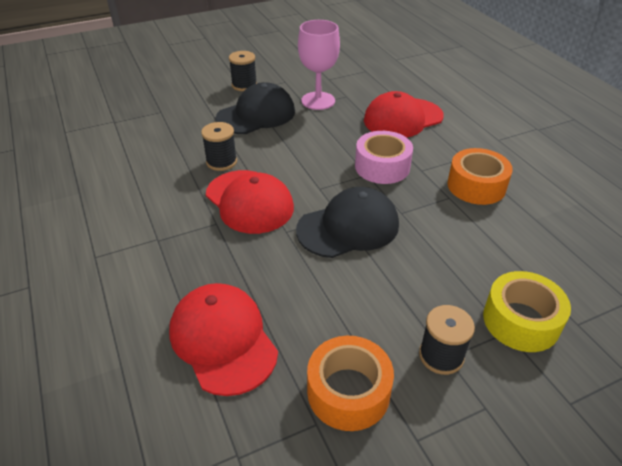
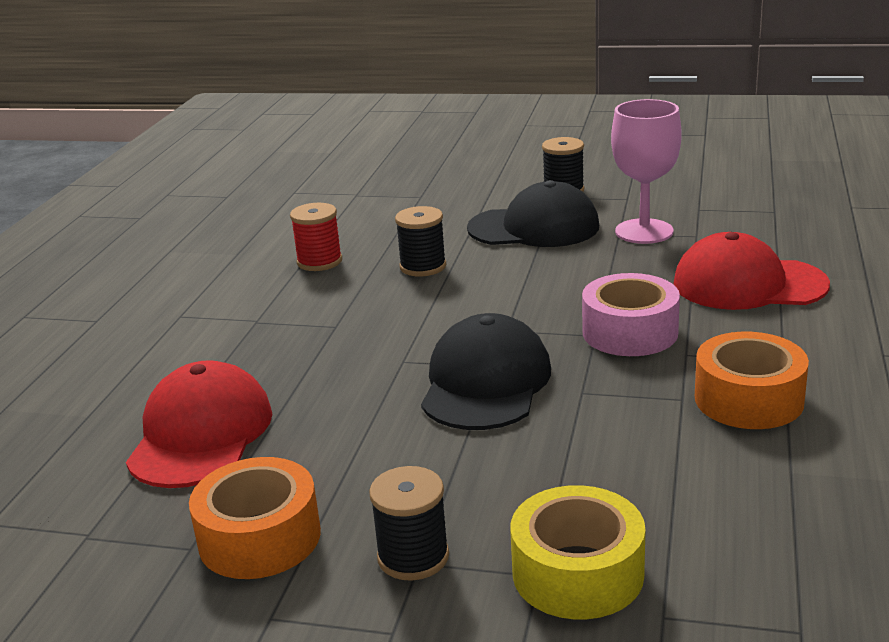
camera: 40 degrees right, 15 degrees down
red cap [206,170,294,234] -> none
black cap [296,187,399,258] -> black cap turned 90 degrees counterclockwise [421,313,551,430]
none -> red spool [290,203,342,271]

